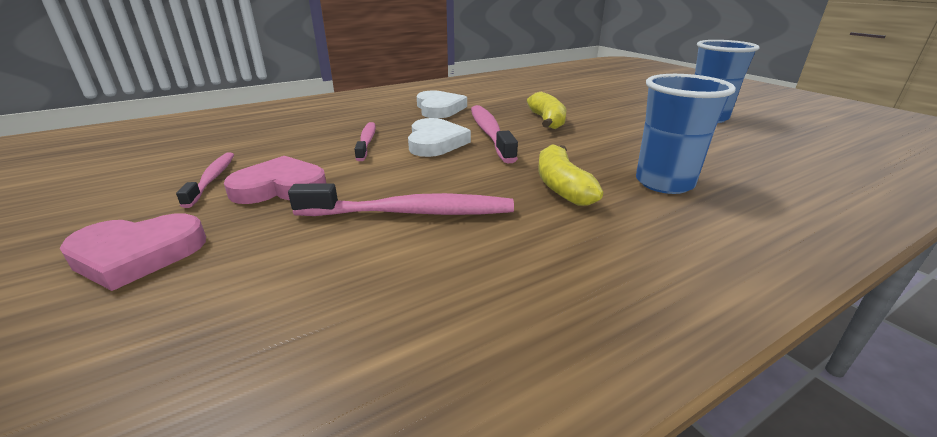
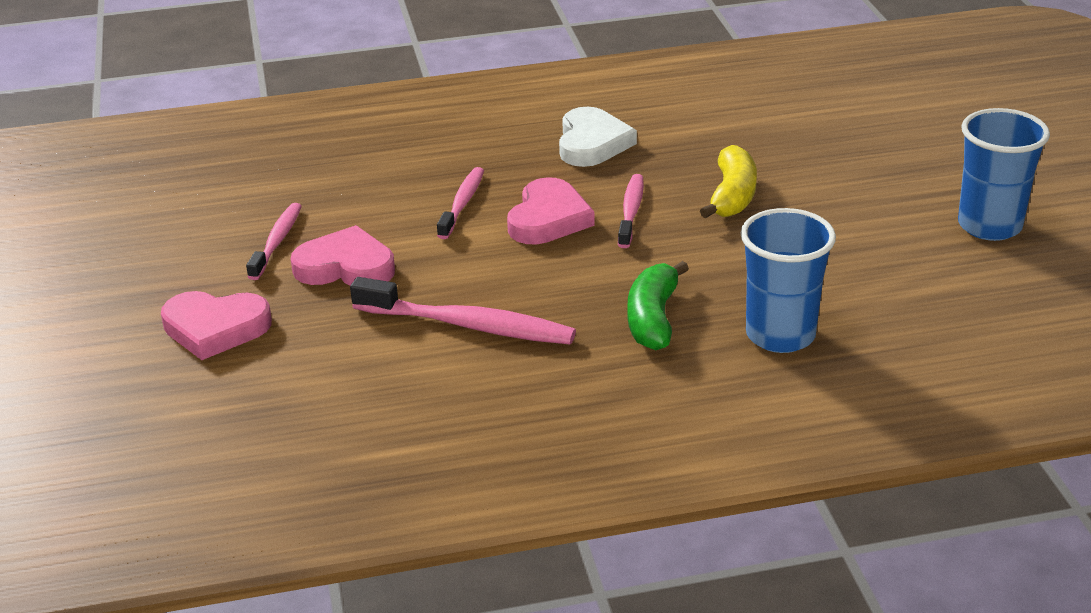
camera: 20 degrees right, 5 degrees up
white heart [408,118,471,157] -> pink heart [507,177,595,244]
pink toothbrush [471,105,518,163] -> pink toothbrush [618,174,644,248], size x0.62
yellow banana [538,144,603,206] -> green banana [627,261,689,350]

